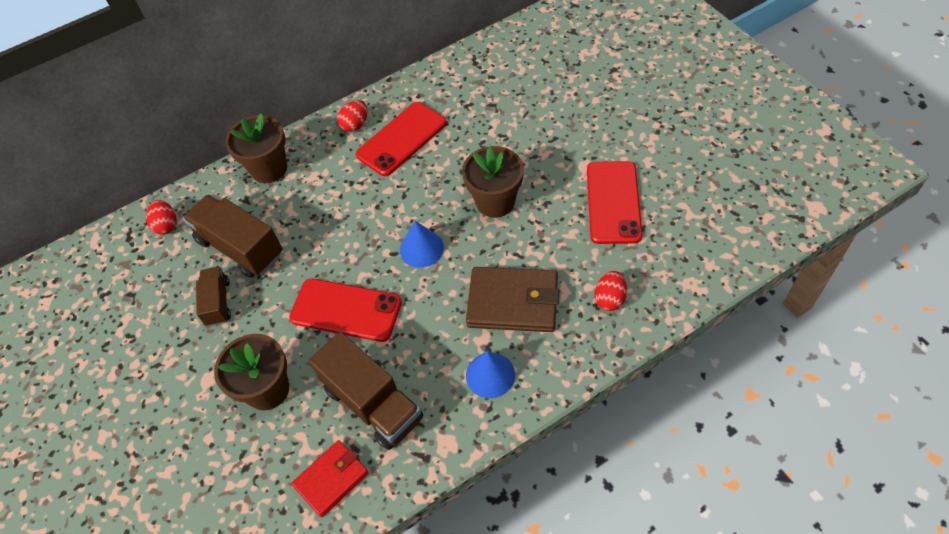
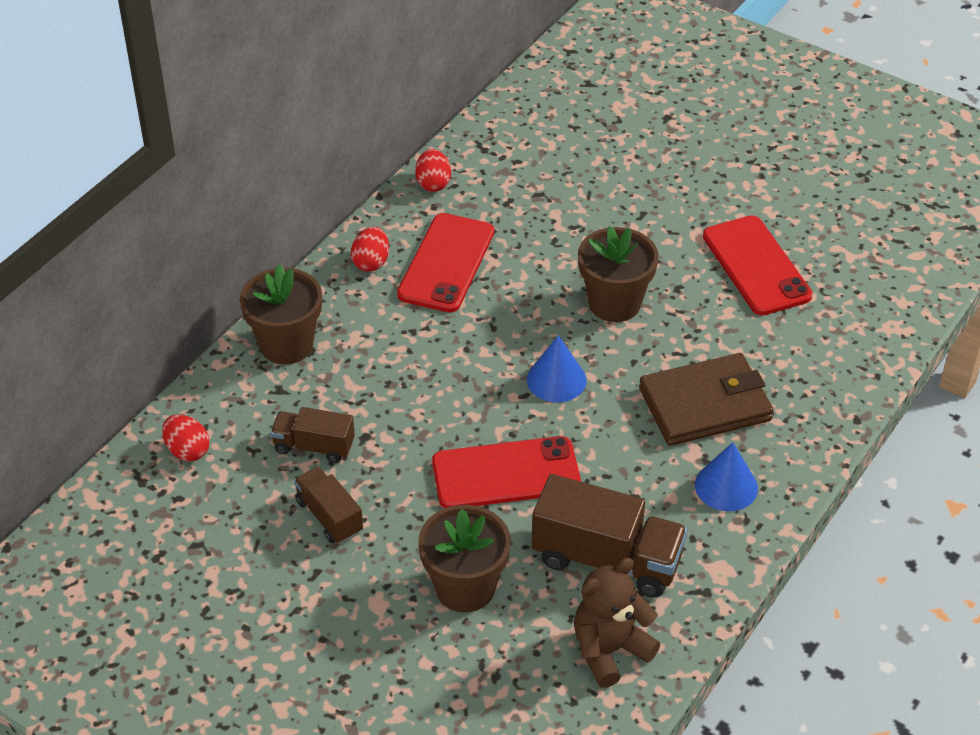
camera: 30 degrees left, 10 degrees down
brown truck [183,195,283,278] -> brown truck [270,407,355,463], size x0.57
red wallet [292,440,369,517] -> brown teddy bear [574,558,660,688]
red egg [594,271,627,311] -> red egg moved to [415,149,451,192]

